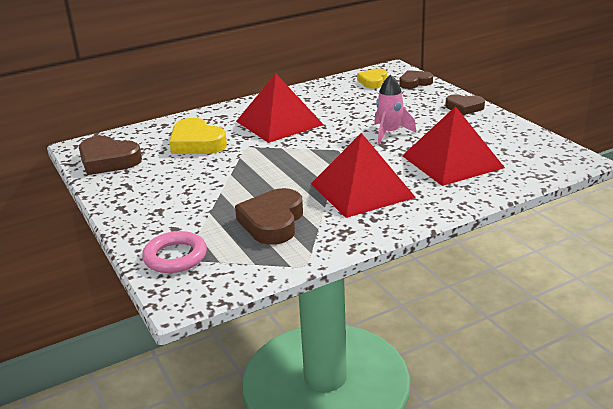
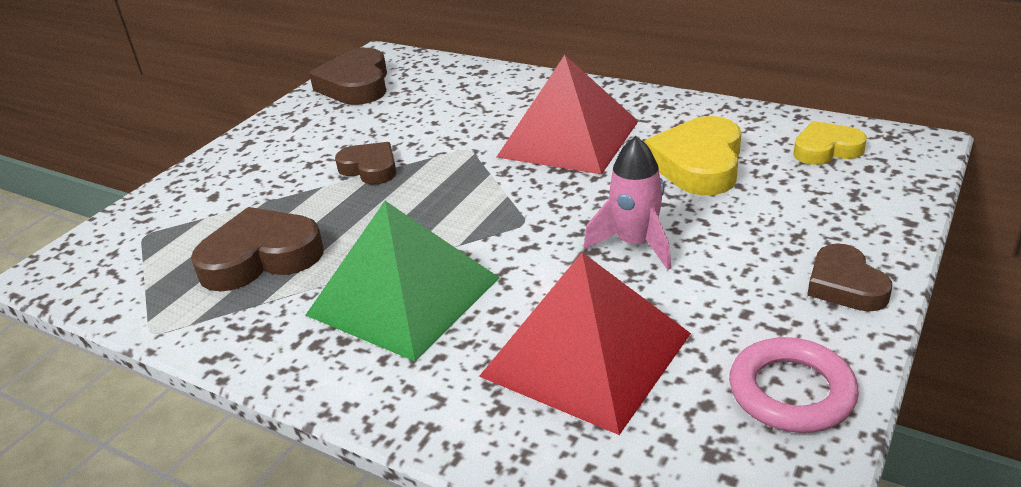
camera: 60 degrees right, 5 degrees up
pink ring [142,231,207,273] -> pink ring moved to [729,337,859,433]
yellow heart [169,118,227,154] -> yellow heart moved to [645,116,742,195]
red pyramid [311,133,416,218] -> green pyramid [306,201,500,361]
brown heart [399,70,433,89] -> brown heart moved to [335,142,396,185]

